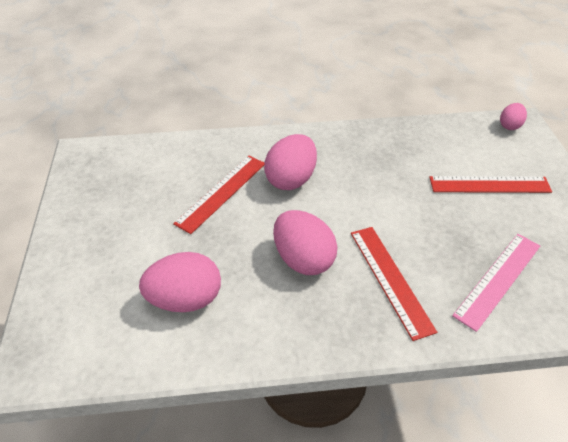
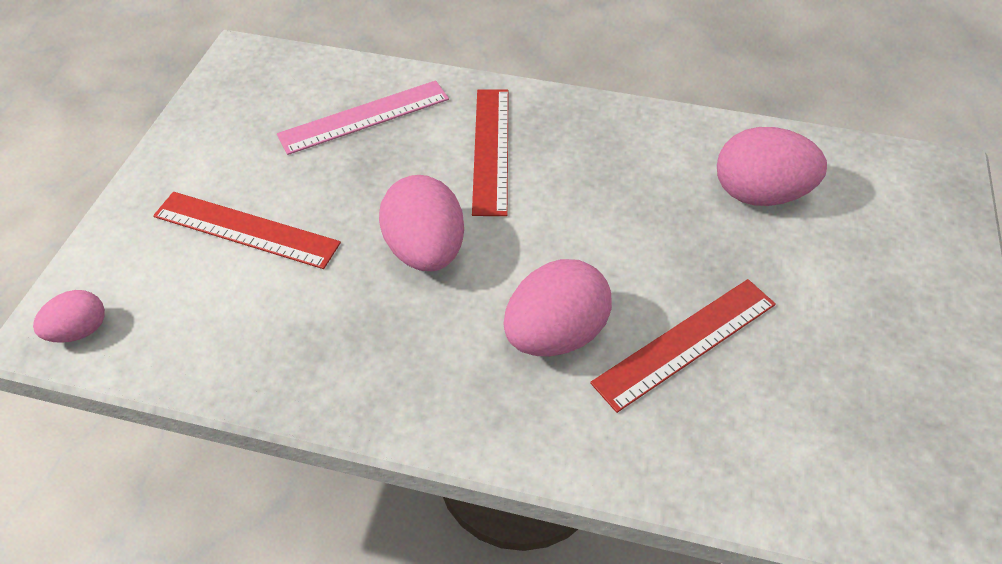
camera: 160 degrees left, 5 degrees up
pink egg [273,210,337,275] -> pink egg moved to [379,175,464,271]

